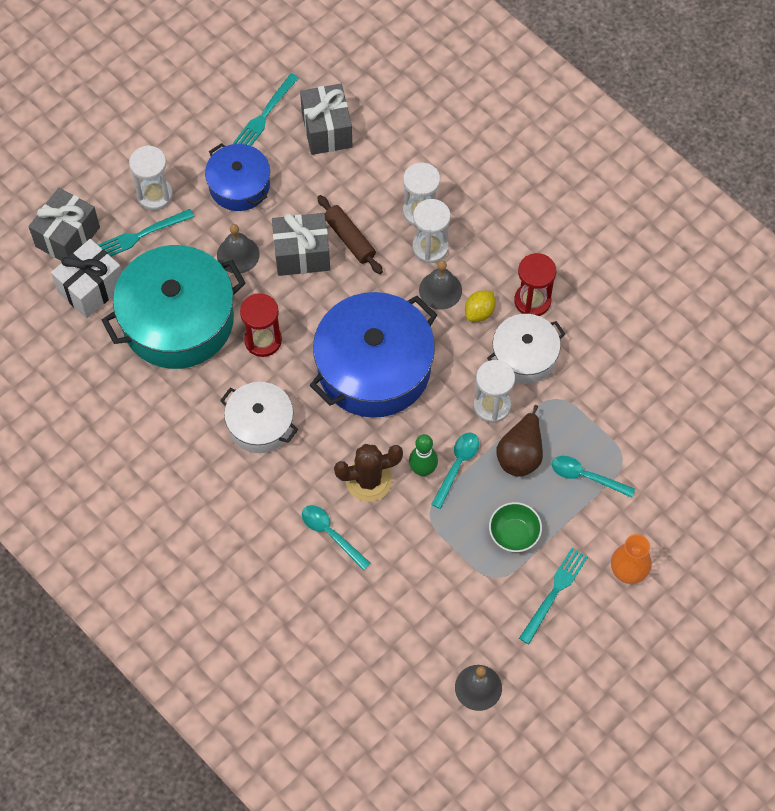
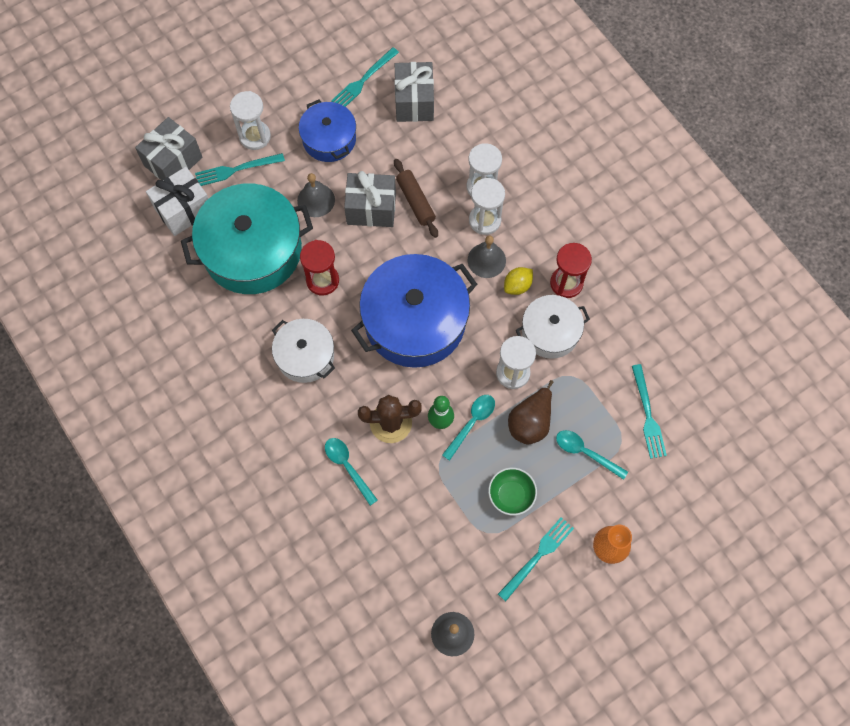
camera: 10 degrees right, 5 degrees up
none -> turquoise fork [632,364,667,459]

